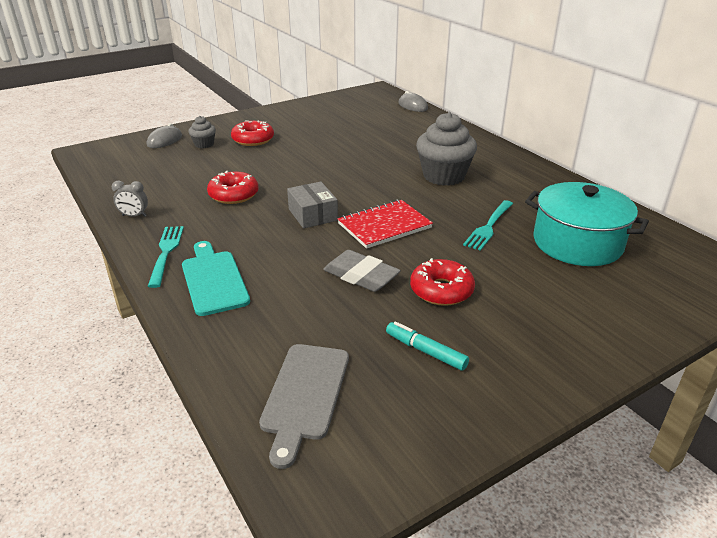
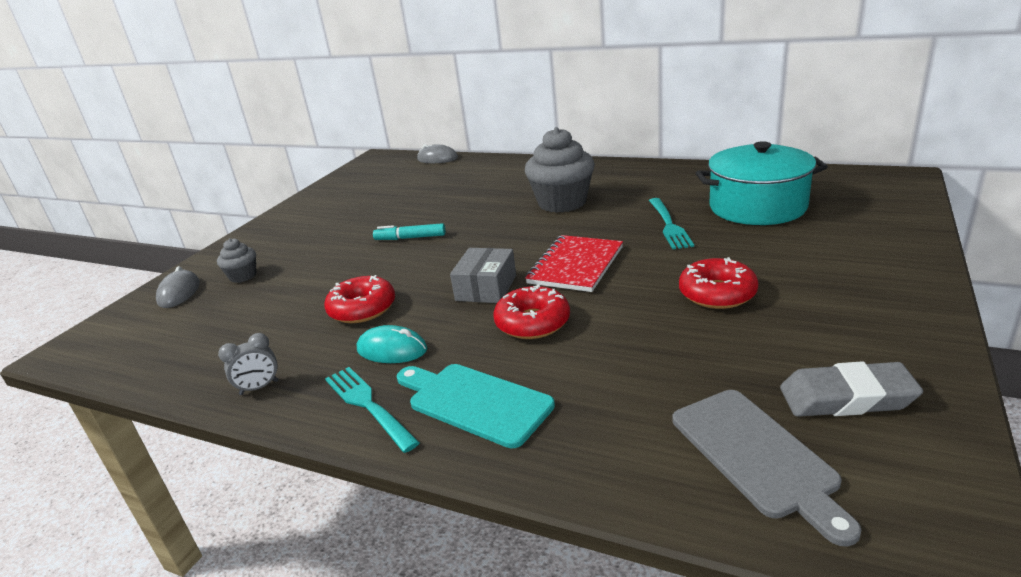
camera: 30 degrees left, 5 degrees down
red donut [231,120,274,146] -> red donut moved to [493,285,570,339]
grey box [287,182,338,228] -> grey box turned 75 degrees clockwise [450,248,516,303]
grey eraser [323,250,401,292] -> grey eraser moved to [780,361,923,417]
turquoise marker [386,321,469,371] -> turquoise marker moved to [373,223,445,240]
none -> turquoise mouse [357,325,427,363]

